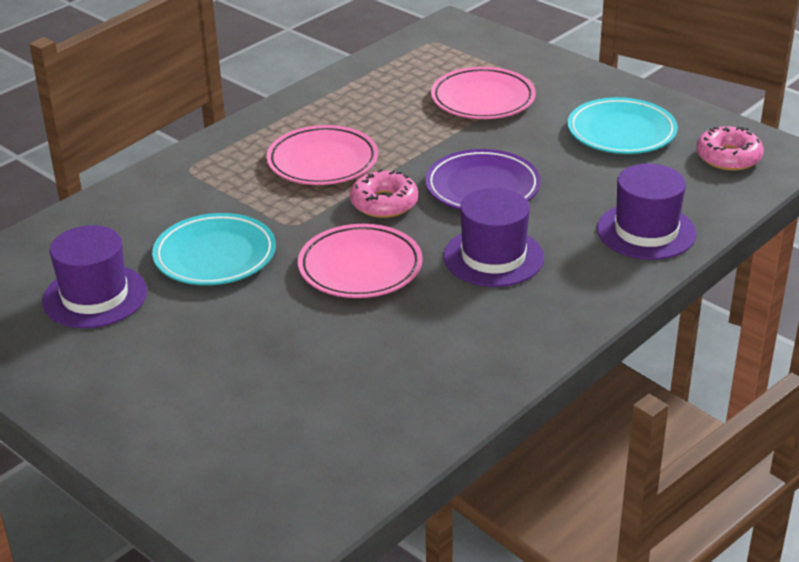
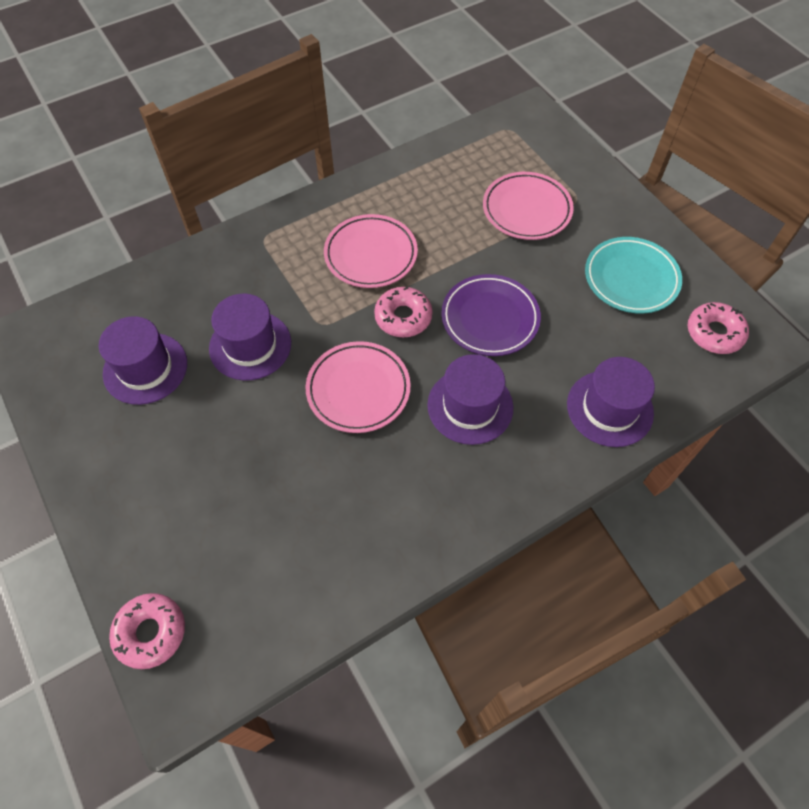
camera: 15 degrees right, 25 degrees up
turquoise plate [152,213,276,285] -> purple hat [209,294,291,381]
none -> pink donut [109,593,185,669]

